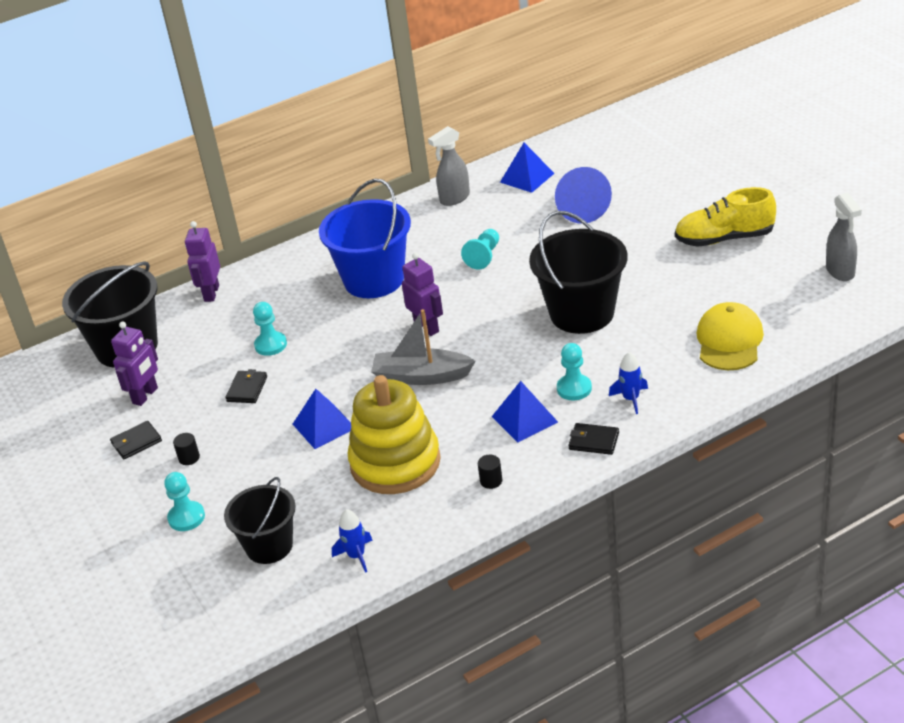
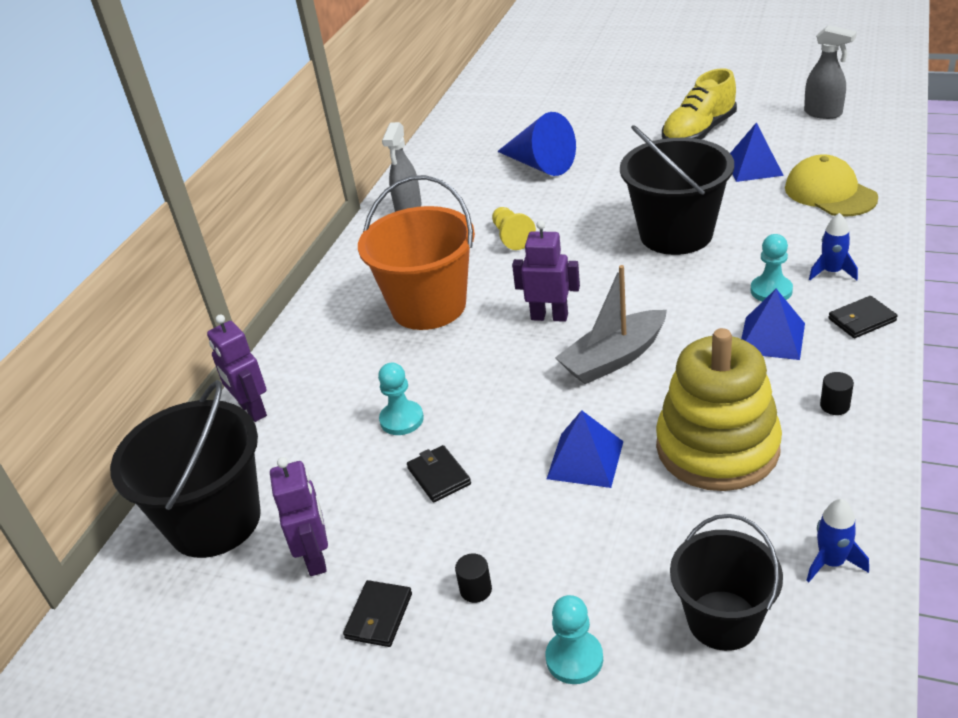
camera: 40 degrees left, 0 degrees up
blue bucket [319,179,411,298] -> orange bucket [358,175,475,330]
turquoise pawn [461,229,499,270] -> yellow pawn [492,207,536,250]
blue pyramid [500,143,555,193] -> blue pyramid moved to [730,122,784,182]

